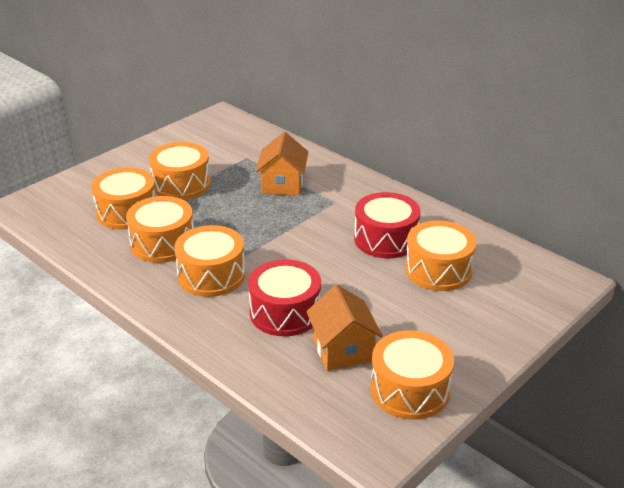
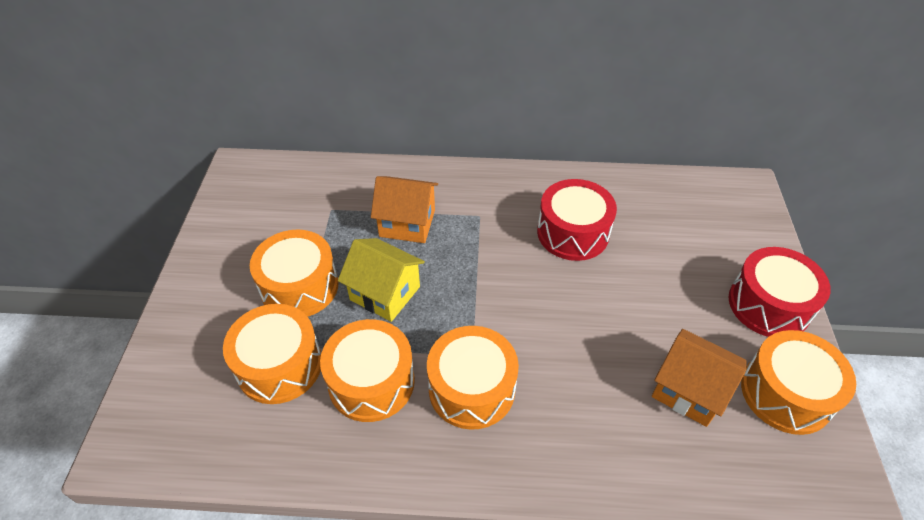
camera: 40 degrees left, 15 degrees up
red drum [248,259,321,336] -> red drum moved to [728,247,831,337]
orange house [256,132,308,196] -> orange house turned 45 degrees counterclockwise [371,176,438,243]
orange drum [405,221,476,291] -> none
none -> yellow house [338,238,425,322]

